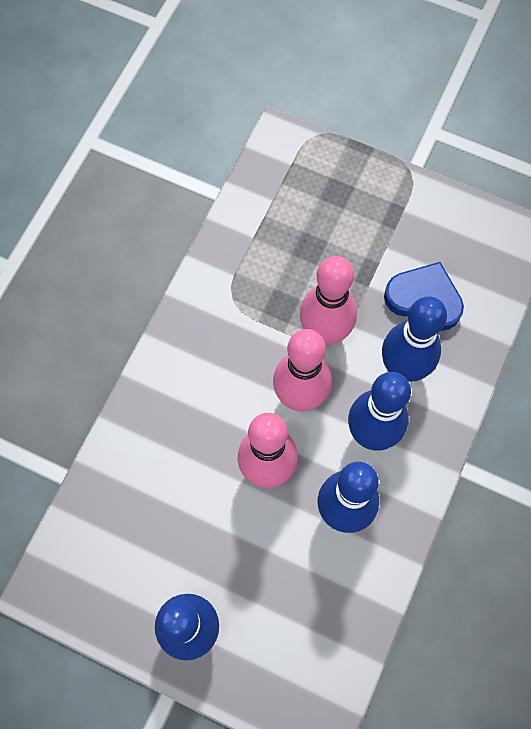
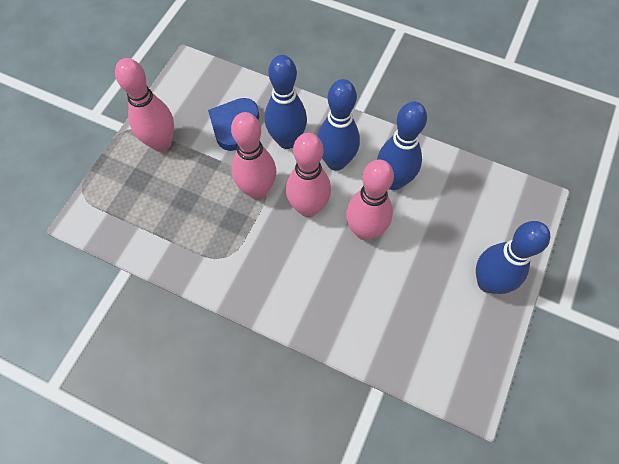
camera: 90 degrees left, 5 degrees down
none -> pink bowling pin [115,58,174,152]

